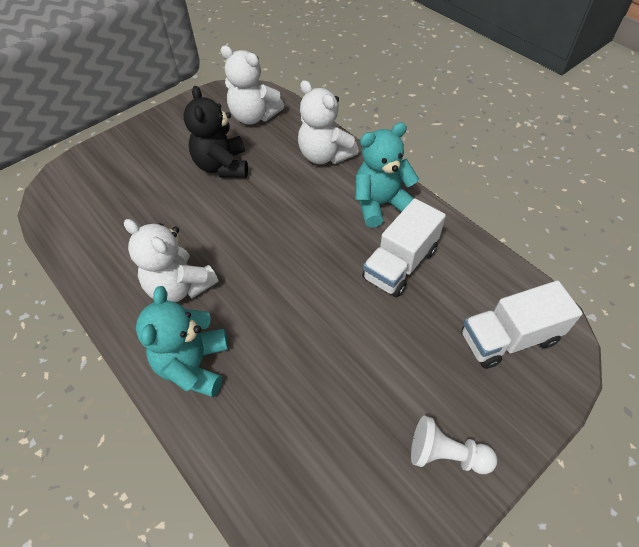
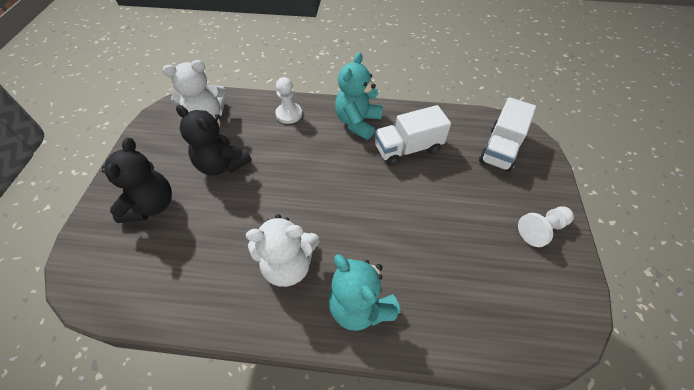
camera: 45 degrees left, 0 degrees up
white teddy bear [298,80,359,164] -> white pawn [275,77,302,124]
white truck [362,198,446,297] -> white truck turned 75 degrees clockwise [374,105,451,166]
none -> black teddy bear [102,138,172,223]

